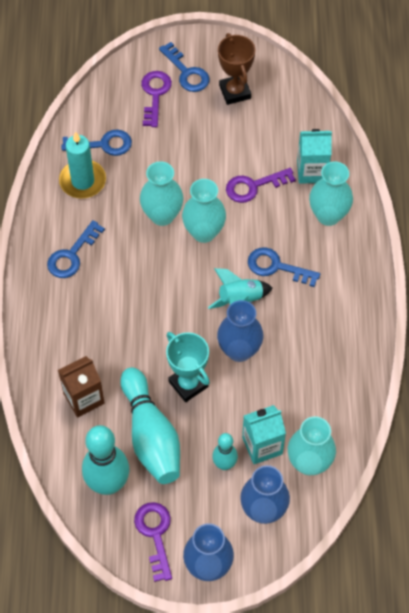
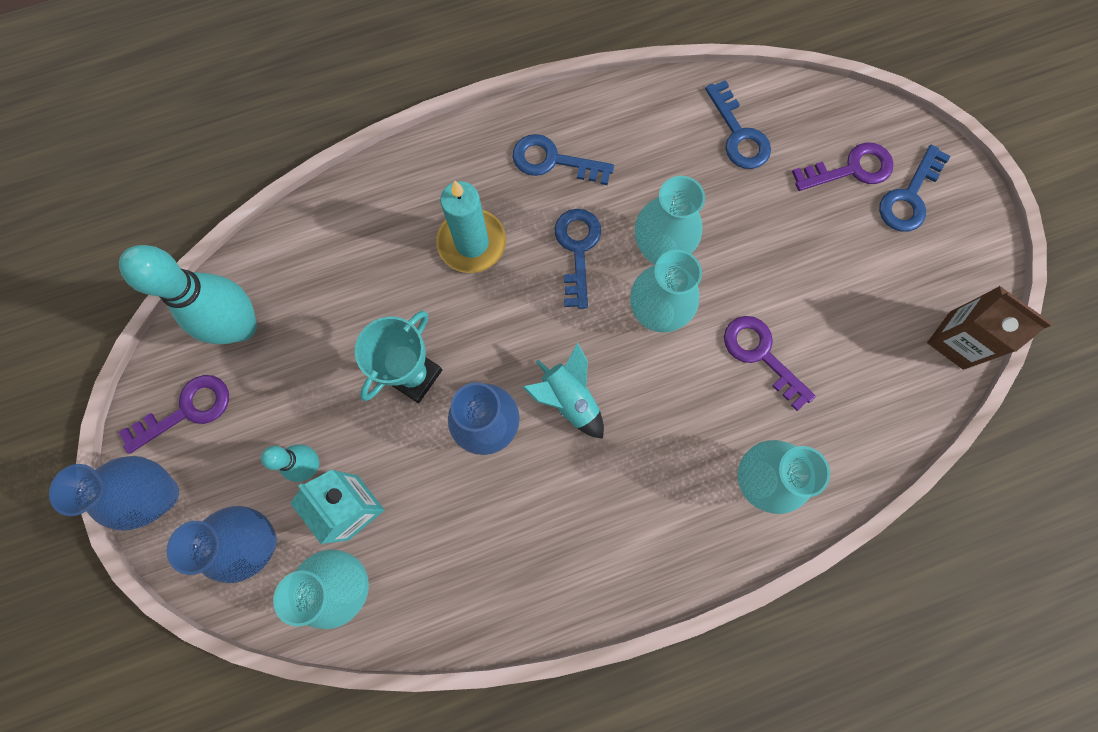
camera: 70 degrees right, 15 degrees up
brown carton [58,356,104,418] -> brown carton moved to [927,286,1053,370]
turquoise candle [59,131,106,199] -> turquoise candle moved to [436,180,506,273]
turquoise bowling pin [120,367,180,484] -> none
brown trophy [218,33,255,105] -> none
blue key [248,247,320,287] -> blue key moved to [555,209,601,309]
turquoise carton [297,129,332,184] -> none

